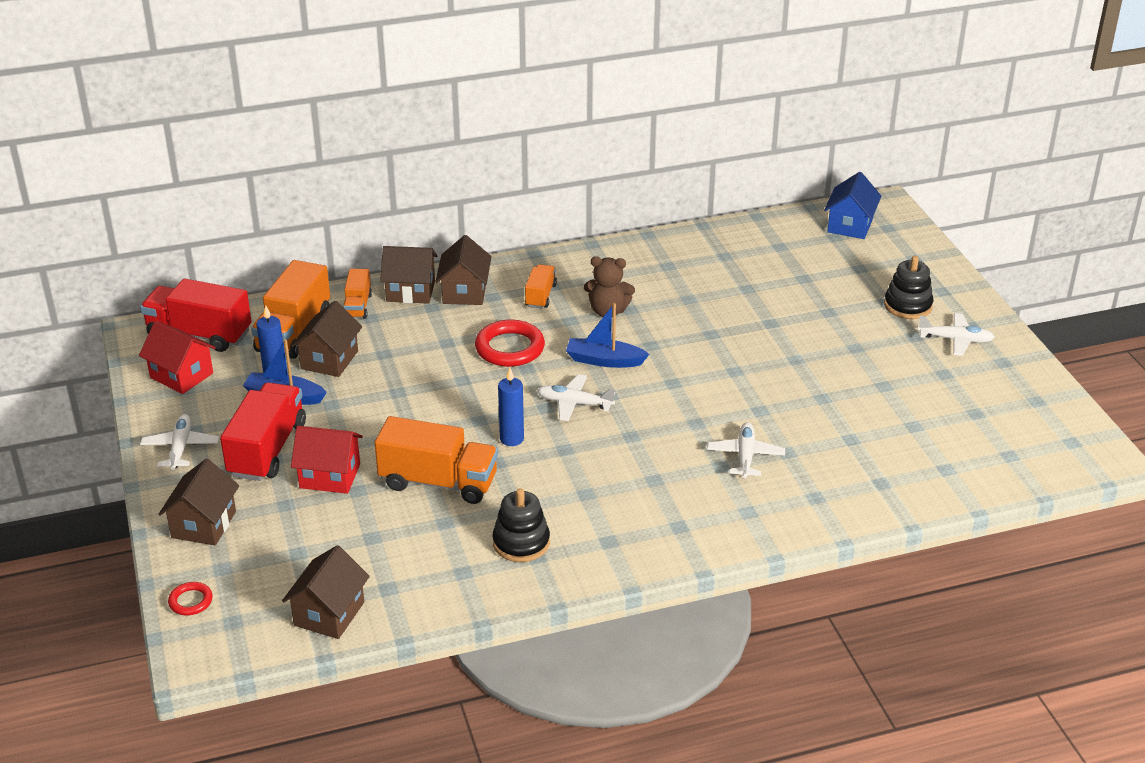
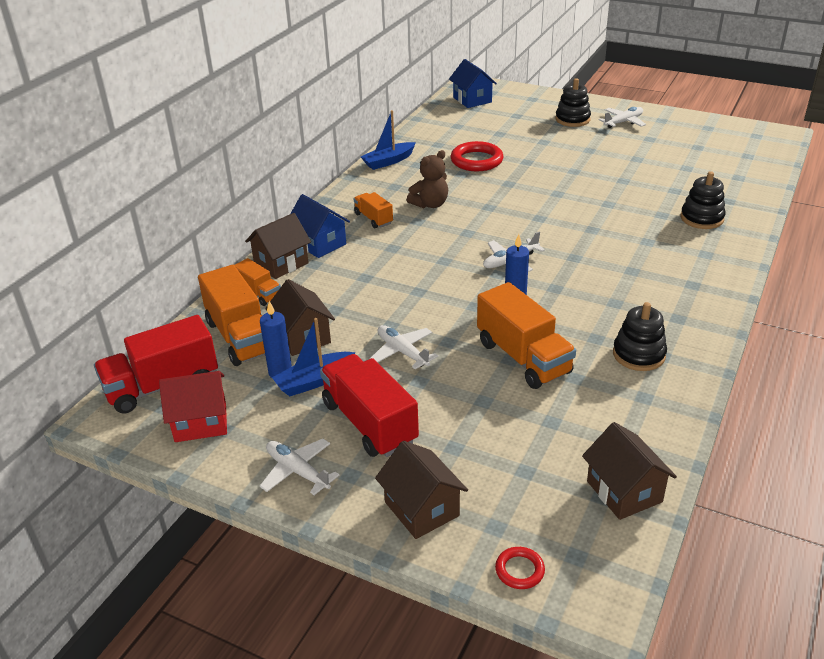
camera: 45 degrees left, 0 degrees up
red house [291,426,363,494] -> none
orange truck [375,416,498,504] -> orange truck turned 90 degrees clockwise [477,282,576,389]
brown house [435,235,492,305] -> blue house [290,194,350,258]
red ring [475,320,545,367] -> red ring moved to [451,141,503,171]
blue boat [566,303,649,368] -> blue boat moved to [361,110,416,170]
white plane [707,422,785,478] -> white plane moved to [370,325,438,369]
none -> black stacking toy [681,171,726,229]

